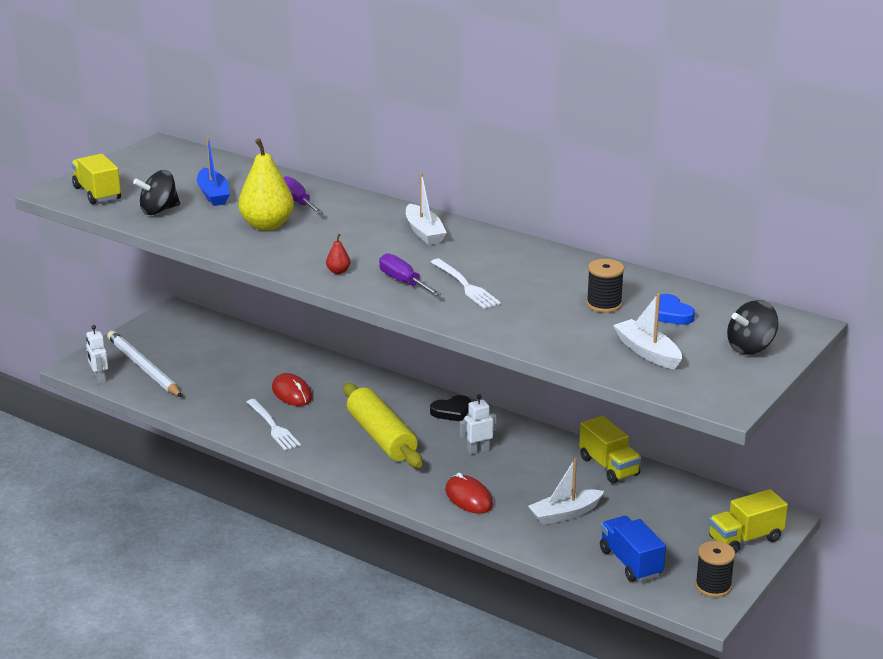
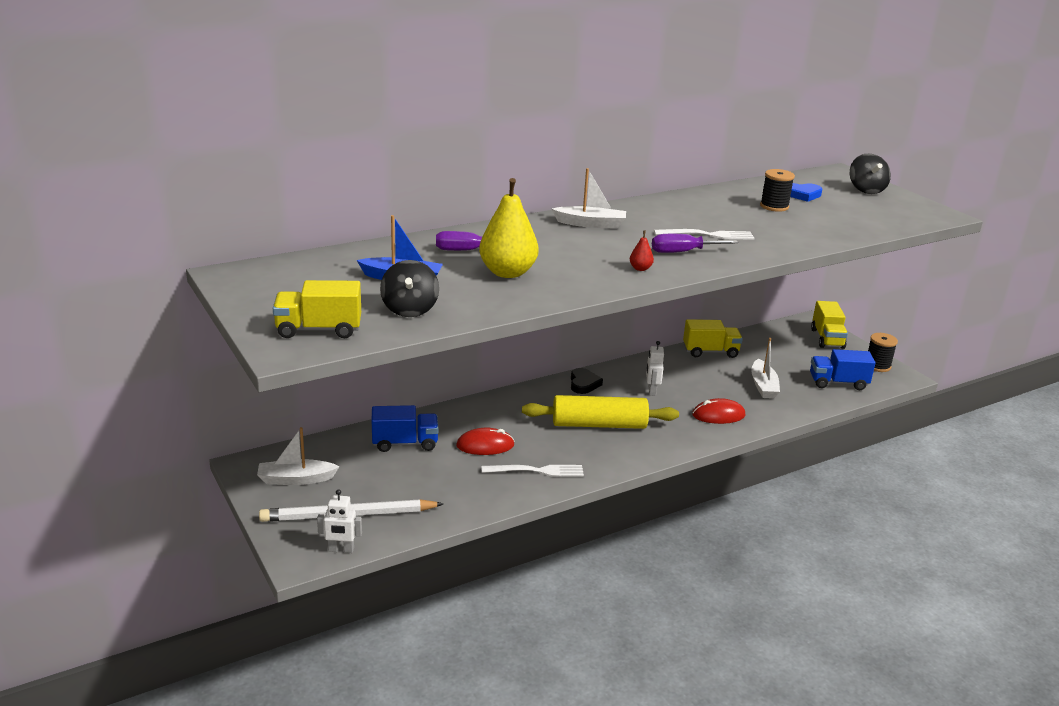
camera: 65 degrees left, 0 degrees up
white boat [613,293,682,370] -> white boat moved to [257,427,339,485]
none -> blue truck [372,405,438,452]

